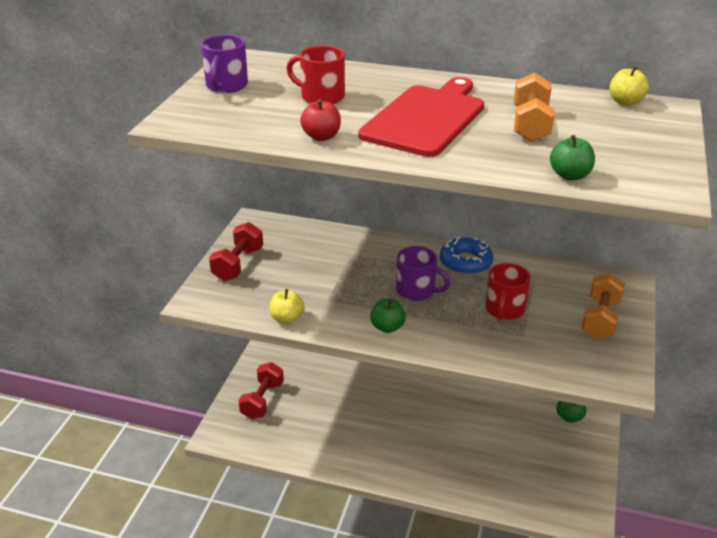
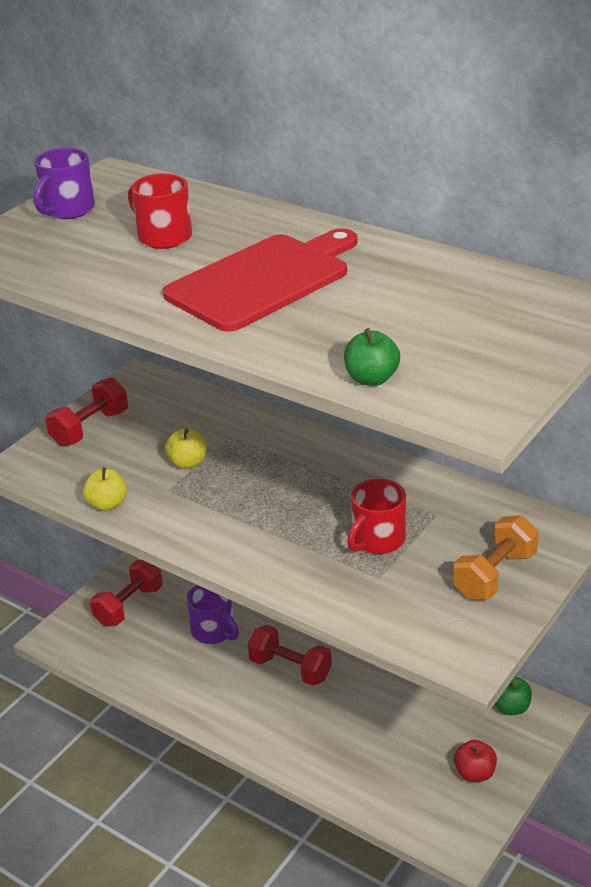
camera: 20 degrees right, 0 degrees up
red apple [300,99,341,141] -> red apple moved to [454,740,497,782]
green apple [370,299,406,333] -> none
purple mug [396,246,451,301] -> purple mug moved to [186,585,239,644]
blue donut [440,237,493,275] -> none
orange dumbbell [514,73,554,142] -> none
yellow apple [609,66,649,106] -> yellow apple moved to [165,428,207,469]
none -> red dumbbell [248,625,332,686]

